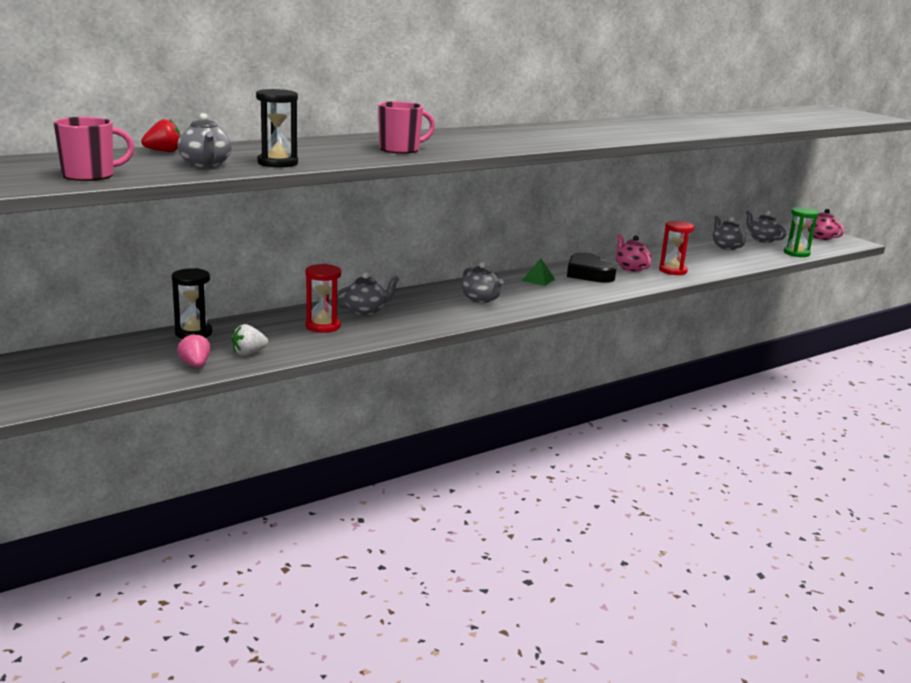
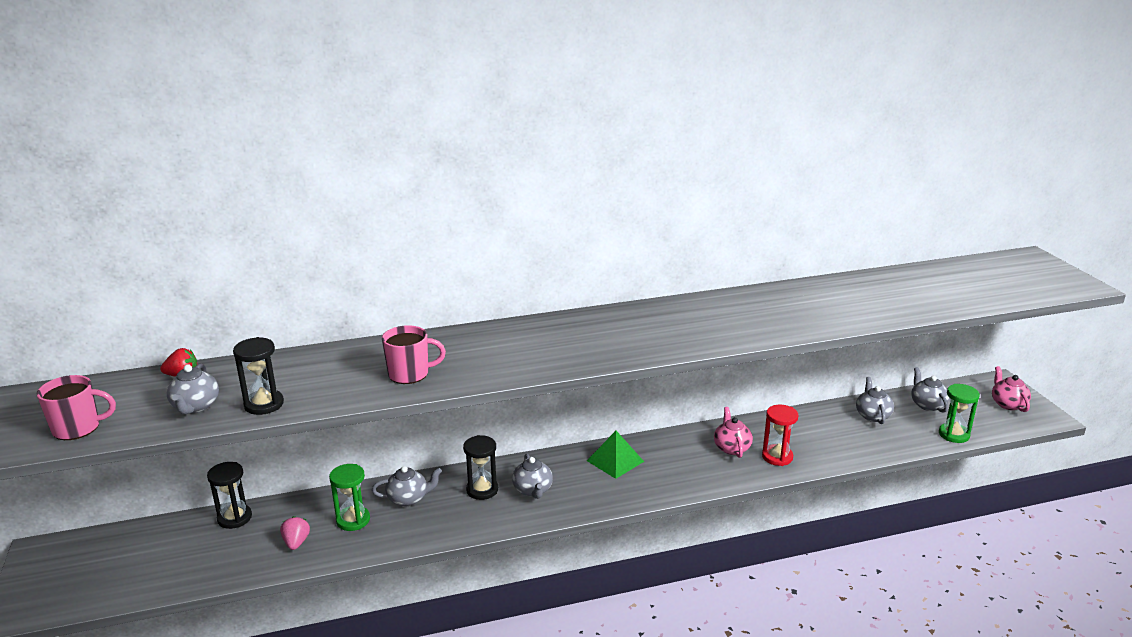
camera: 20 degrees right, 5 degrees up
pink strawberry [177,333,210,367] -> pink strawberry moved to [280,516,310,550]
white strawberry [232,324,268,355] -> none
red hourglass [305,264,341,333] -> green hourglass [329,464,370,531]
green pyramid [522,258,555,286] -> green pyramid [587,431,644,479], size x1.53
black heart [567,252,617,283] -> none
none -> black hourglass [463,435,498,500]

